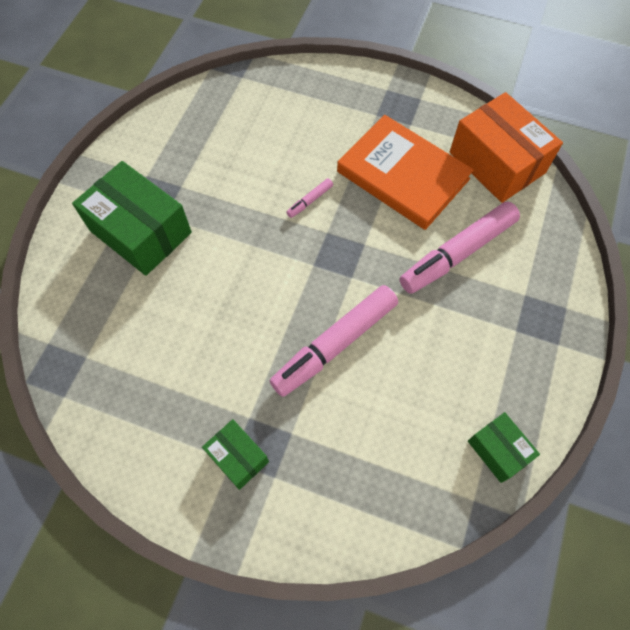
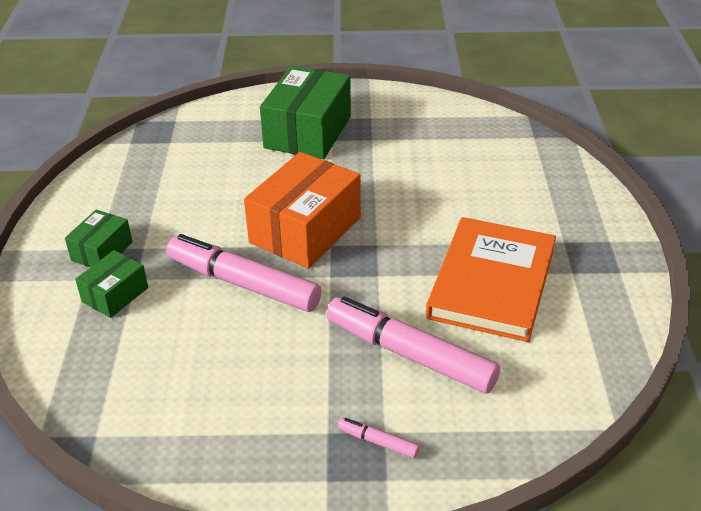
camera: 70 degrees right, 25 degrees down
pink marker [286,178,333,218] -> pink marker moved to [338,417,420,458]
orange box [450,92,563,203] -> orange box moved to [244,152,361,268]
green box [468,412,540,483] -> green box moved to [75,250,148,318]

